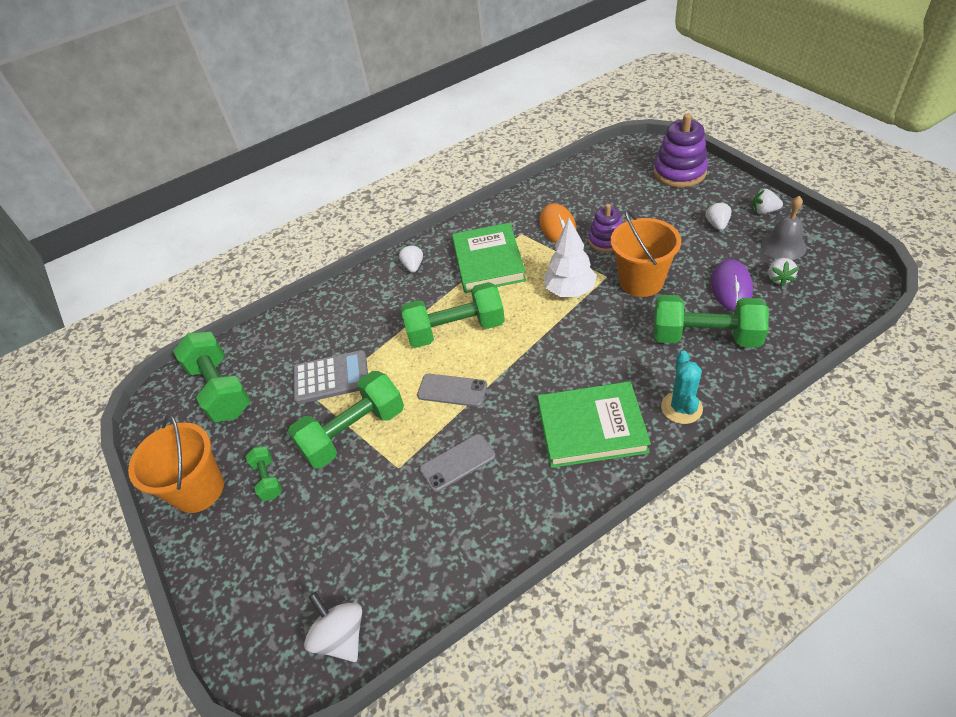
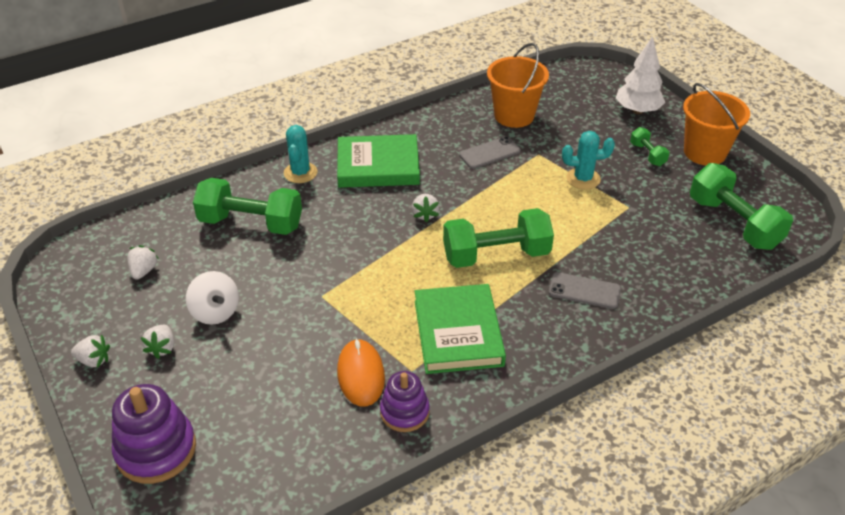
camera: 175 degrees right, 5 degrees down
green dumbbell [288,371,404,469] -> turquoise cactus [562,131,615,189]
grey calculator [293,350,368,404] -> none
white spinning top [304,592,362,662] -> white spinning top moved to [186,271,239,325]
white strawberry [399,244,423,273] -> white strawberry moved to [412,194,439,223]
grey phone [417,374,487,407] -> grey phone moved to [548,272,621,309]
white tree [543,218,597,297] -> white tree moved to [616,36,665,114]
purple stacking toy [588,204,622,252] -> purple stacking toy moved to [380,371,430,432]
orange bucket [611,209,681,297] -> orange bucket moved to [487,43,549,128]
purple mouse [711,259,753,311] -> none
grey bell [761,196,807,260] -> none

